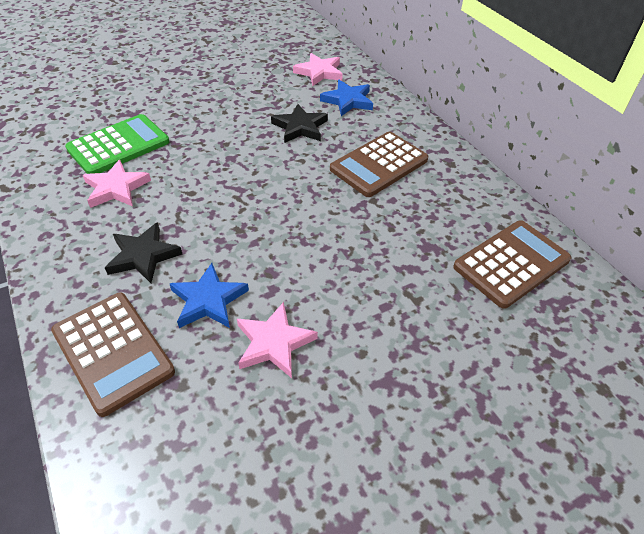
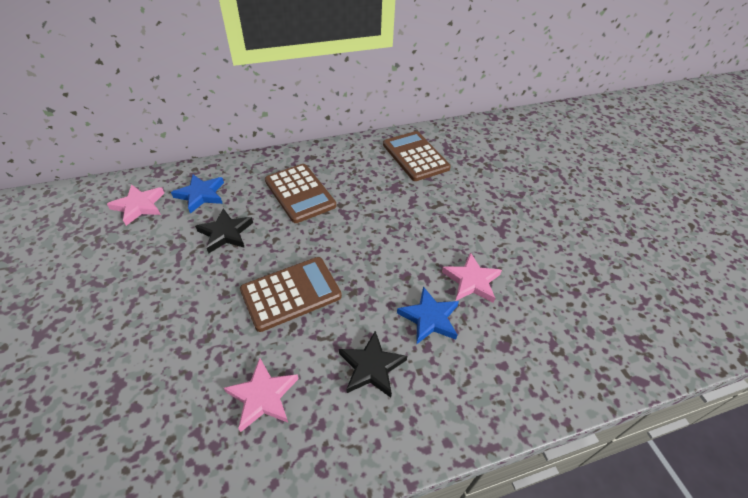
camera: 80 degrees left, 0 degrees up
brown calculator [51,293,175,417] -> brown calculator moved to [240,257,342,332]
green calculator [65,114,169,174] -> none

